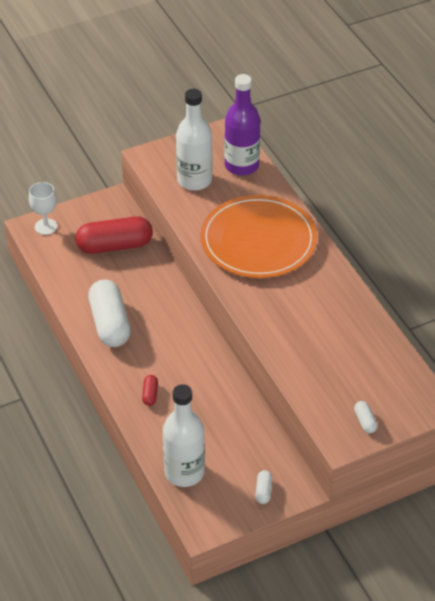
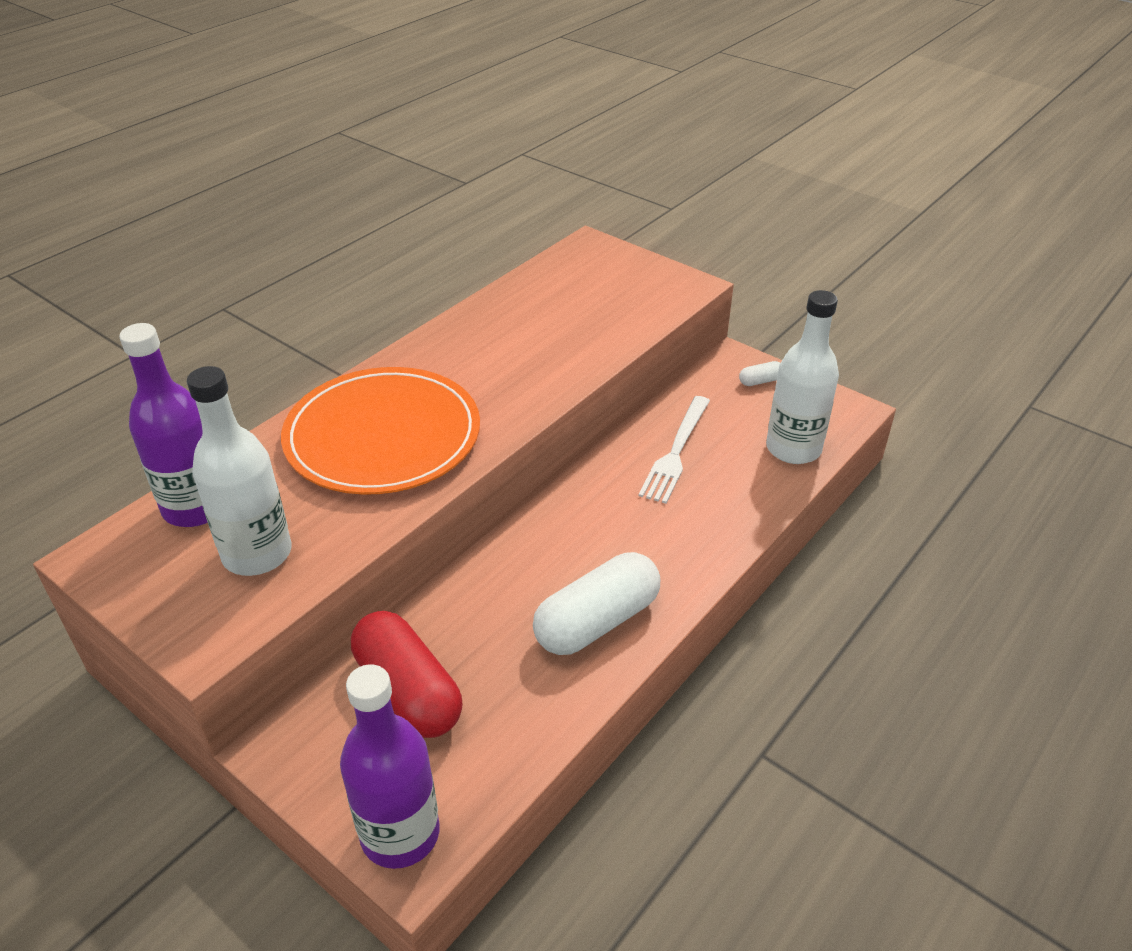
camera: 115 degrees left, 5 degrees down
white goblet [29,182,57,235] -> purple bottle [340,664,439,869]
red capsule [142,375,158,406] -> none
white capsule [354,401,378,433] -> none
none -> white fork [638,396,710,504]

